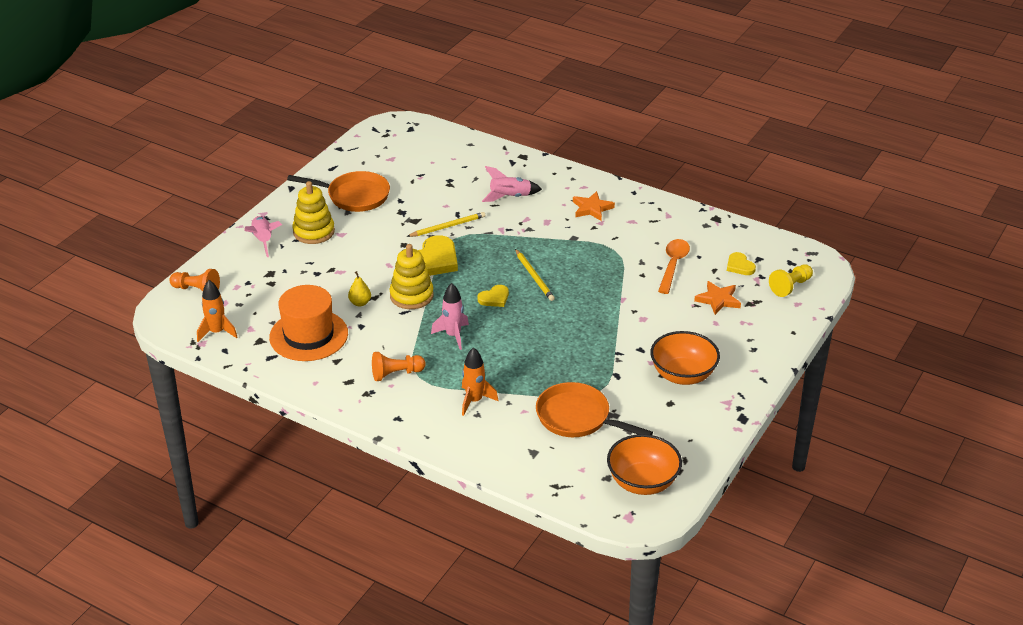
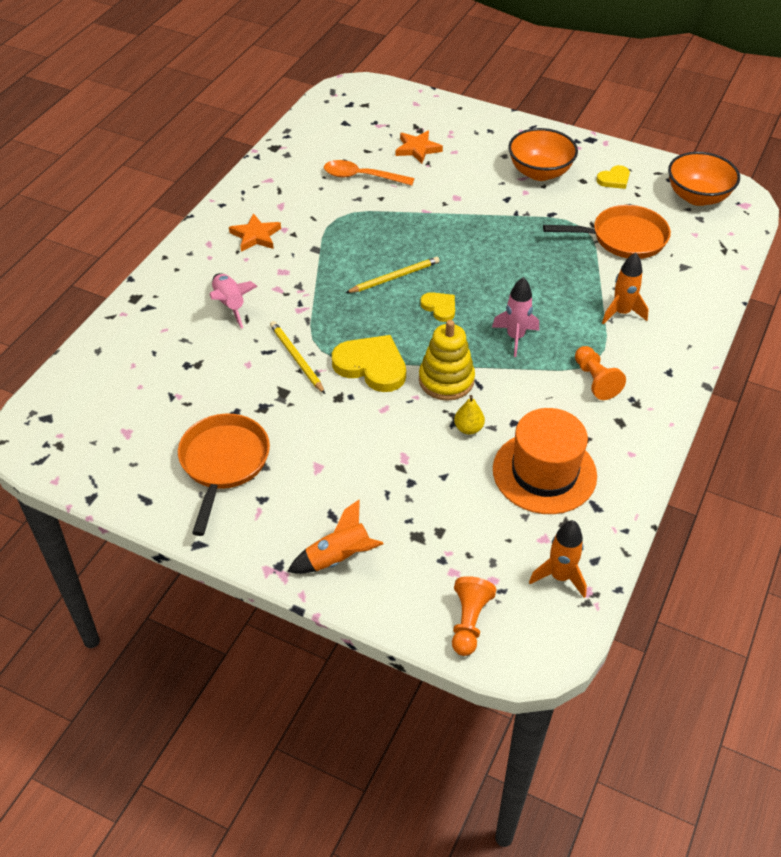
camera: 95 degrees left, 10 degrees up
pink rocket [244,216,282,257] -> orange rocket [288,499,384,574]
yellow stacking toy [292,181,335,244] -> none
orange pan [536,382,653,437] -> orange pan turned 120 degrees counterclockwise [543,205,671,259]
yellow heart [727,252,756,275] -> yellow heart moved to [596,165,630,189]
yellow pawn [769,264,813,297] -> none

